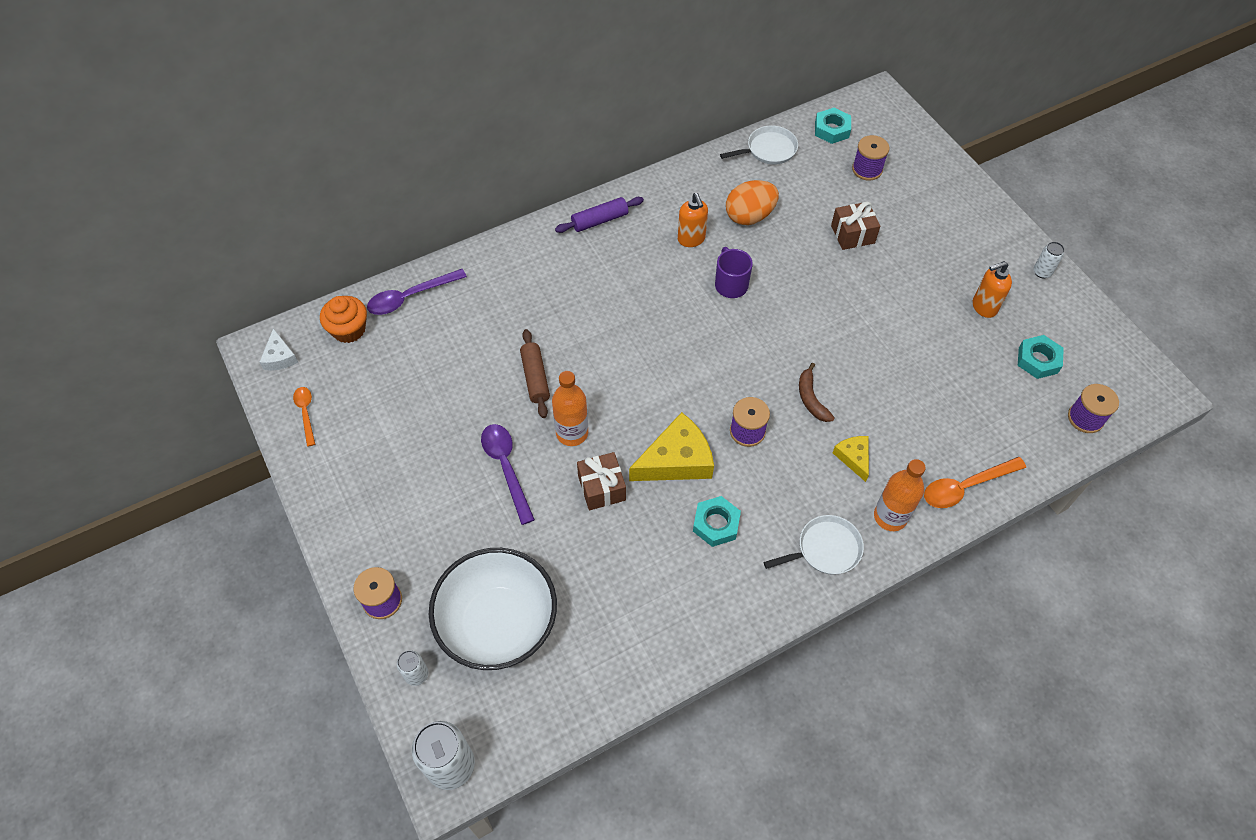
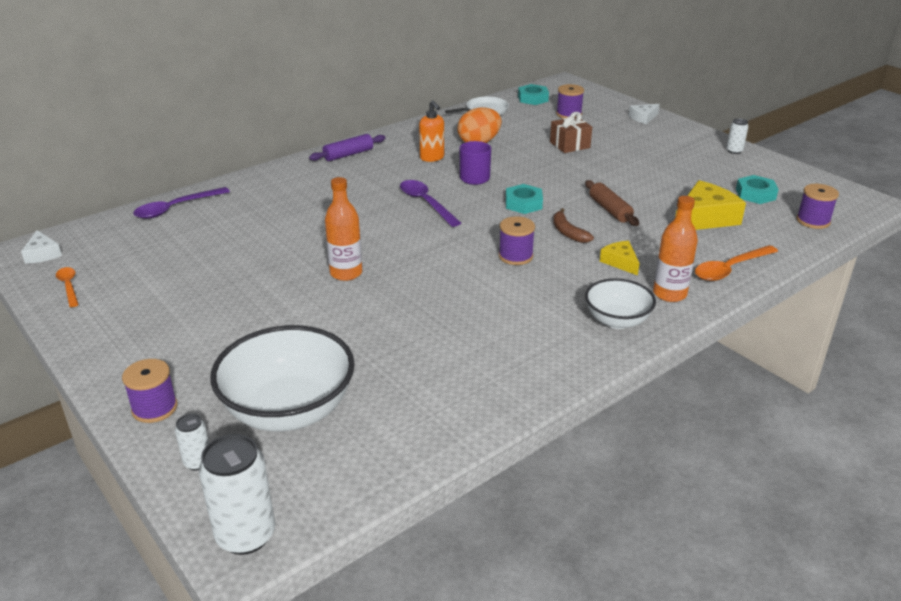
camera: 10 degrees left, 25 degrees down
orange cupcake [320,296,367,343] -> none
purple spoon [481,424,535,525] -> purple spoon moved to [400,180,461,227]
brown rolling pin [520,329,550,418] -> brown rolling pin moved to [585,180,639,226]
brown gift [577,452,626,510] -> none
yellow cheese [629,412,714,481] -> yellow cheese moved to [675,180,746,230]
turquoise nut [693,496,741,547] -> turquoise nut moved to [506,184,543,214]
white pan [763,515,864,575] -> white bowl [585,278,656,329]
orange soap dispenser [973,261,1012,318] -> none
none -> white cheese [628,104,660,124]

